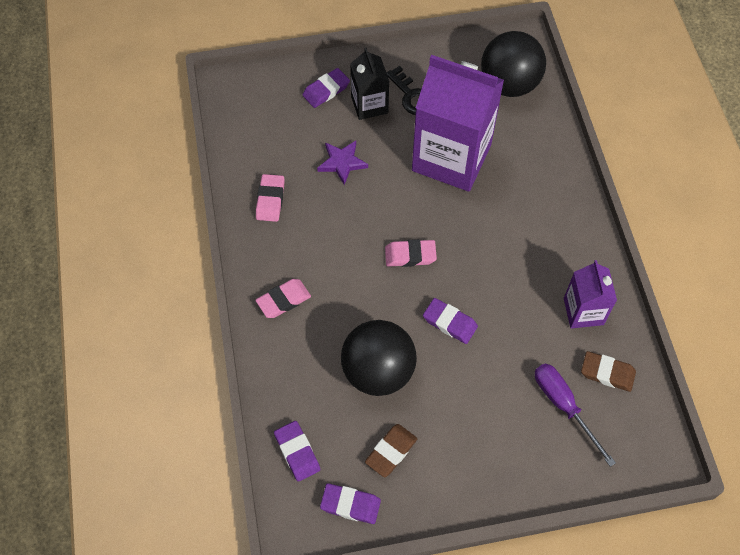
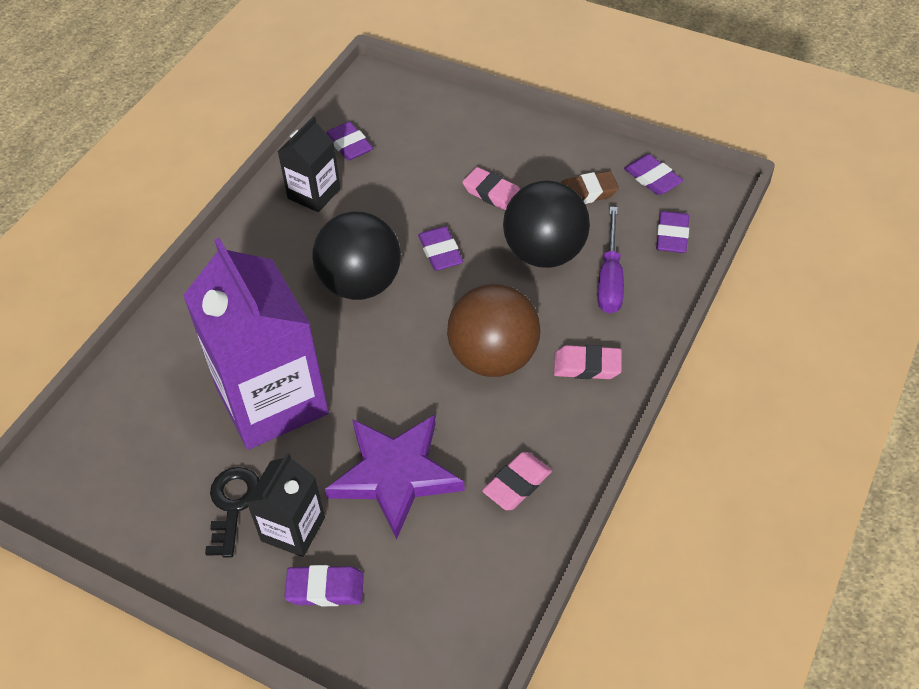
camera: 140 degrees left, 10 degrees down
purple star [317,141,368,185] -> purple star [325,415,465,540], size x1.81
pink eraser [385,239,437,267] -> pink eraser moved to [462,167,520,211]
black ball [481,31,546,97] -> black ball moved to [312,212,401,300]
purple screwdriver [535,363,616,467] -> purple screwdriver moved to [598,207,624,314]
purple carton [564,260,617,329] -> black carton [278,116,341,212]
brown eraser [581,351,636,392] -> purple eraser [326,121,373,161]
none -> brown ball [447,284,541,377]

